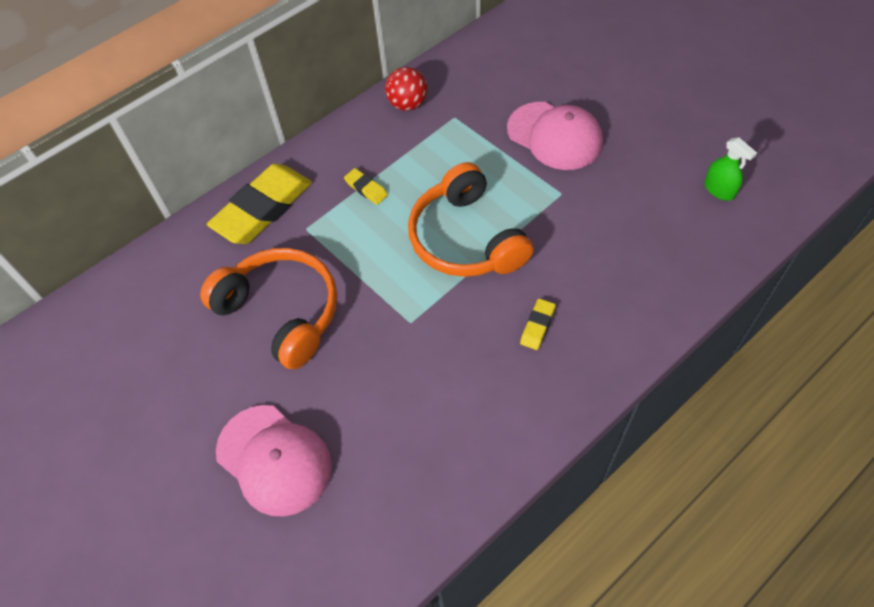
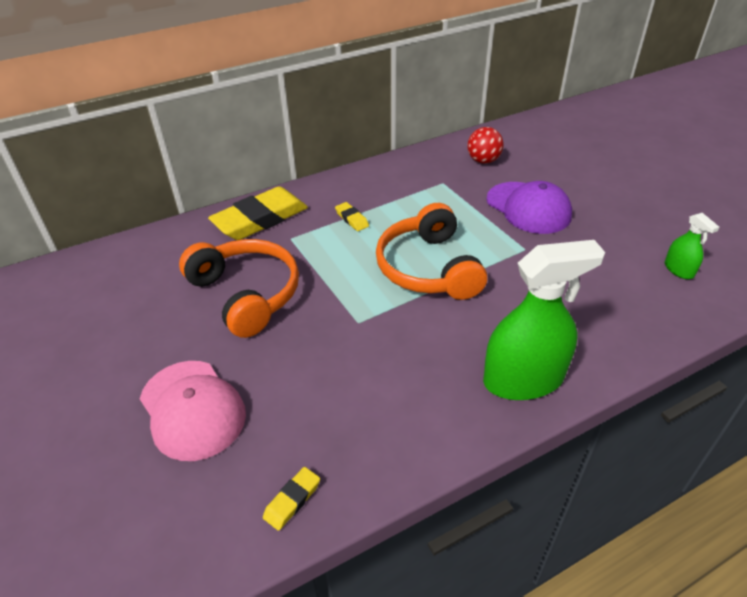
camera: 10 degrees right, 15 degrees down
red ball [385,67,427,111] -> red ball moved to [467,127,504,164]
pink cap [507,102,603,170] -> purple cap [486,181,572,234]
yellow eraser [520,299,556,350] -> yellow eraser moved to [263,467,320,531]
none -> green spray bottle [483,240,605,400]

